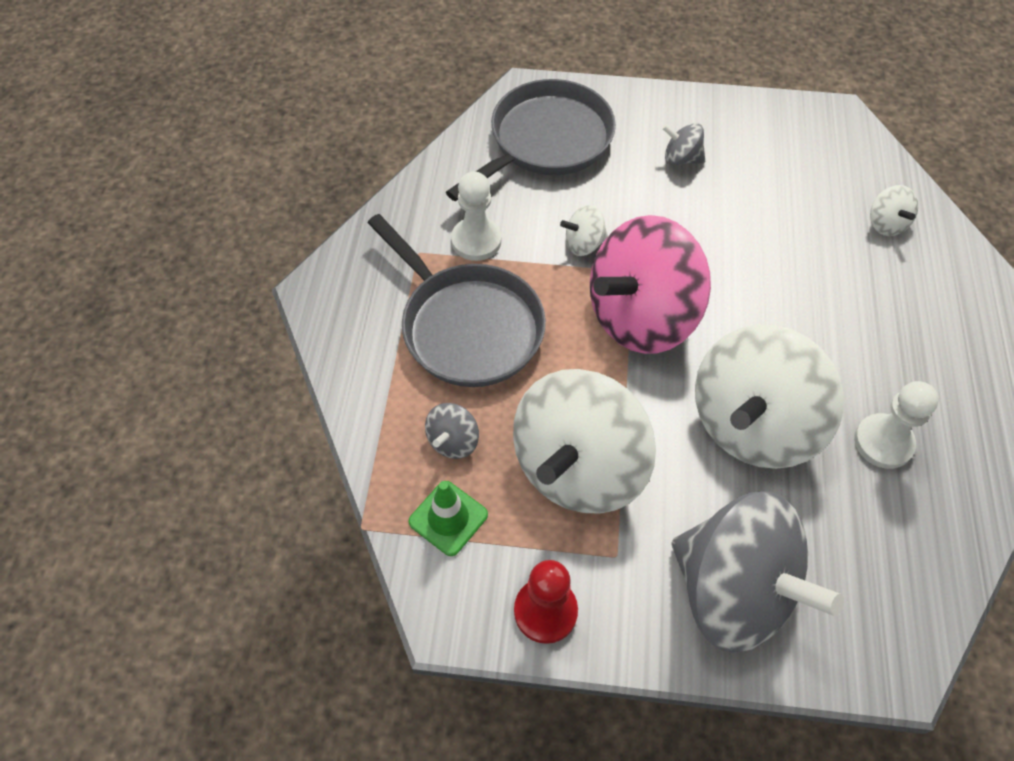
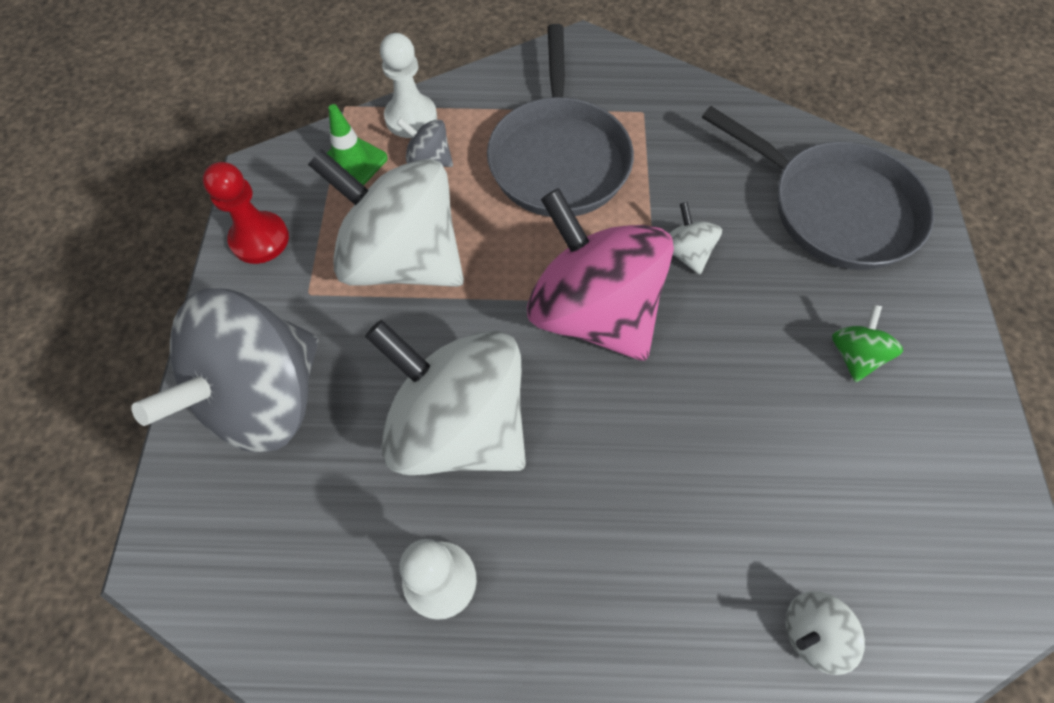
camera: 85 degrees right, 5 degrees up
grey pan [367,214,546,387] -> grey pan turned 45 degrees counterclockwise [487,24,634,217]
white pawn [451,171,502,261] -> white pawn moved to [380,33,437,138]
grey spinning top [662,123,705,165] -> green spinning top [832,305,903,382]

